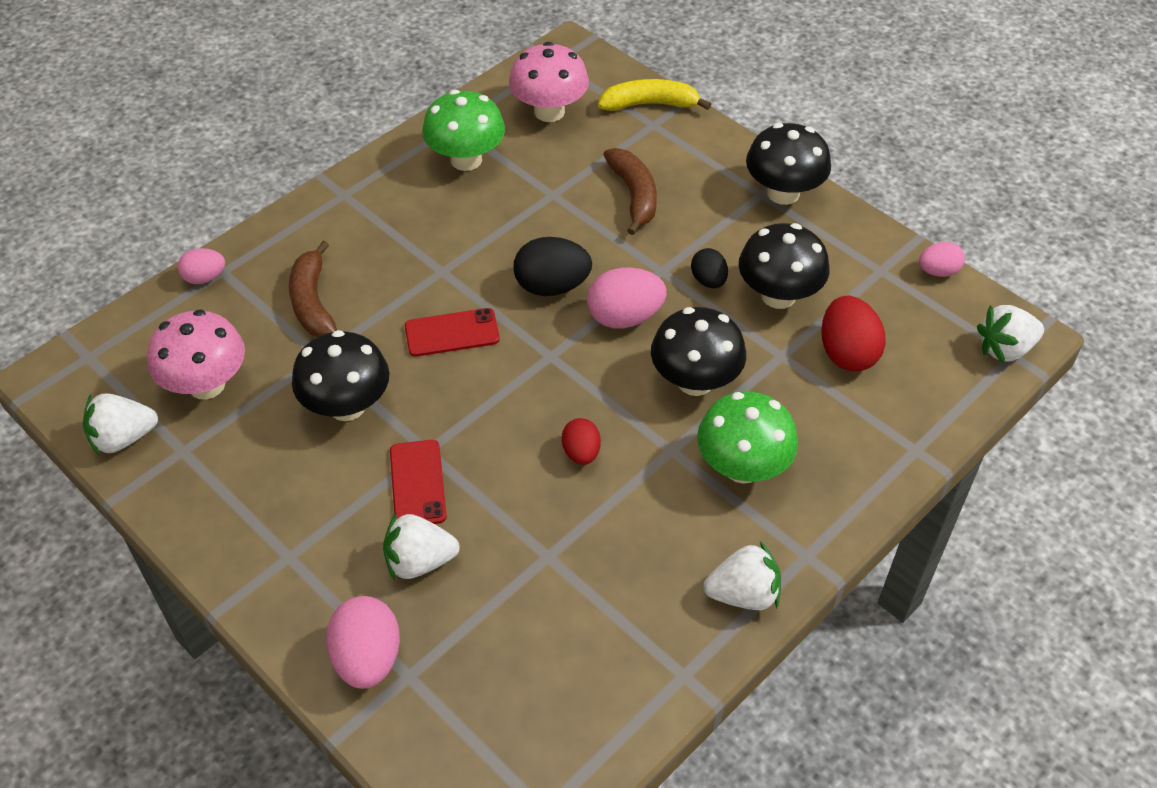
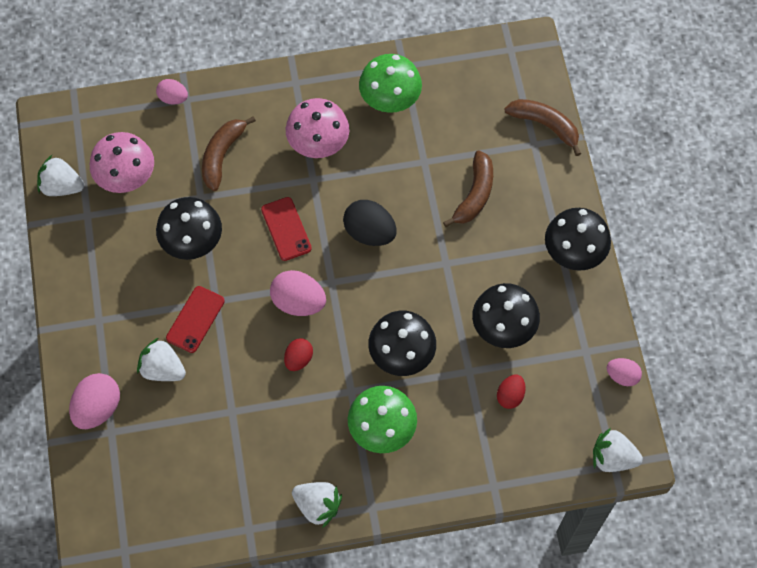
camera: 35 degrees right, 15 degrees up
red phone [405,308,500,357] -> red phone turned 45 degrees clockwise [261,197,312,261]
pink mushroom [509,42,589,122] -> pink mushroom moved to [286,98,349,158]
pink egg [587,267,667,329] -> pink egg moved to [270,270,326,316]
yellow banana [598,79,711,111] -> brown banana [504,99,581,156]
black egg [691,248,728,288] -> none
red egg [821,296,886,372] -> red egg [497,374,526,409], size x0.60

